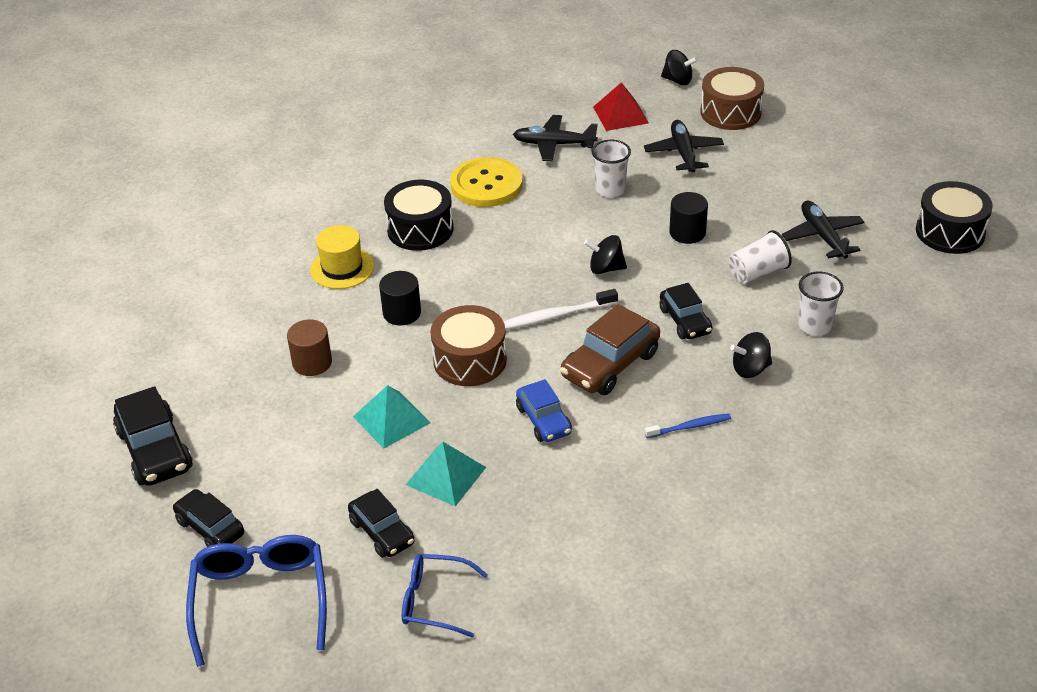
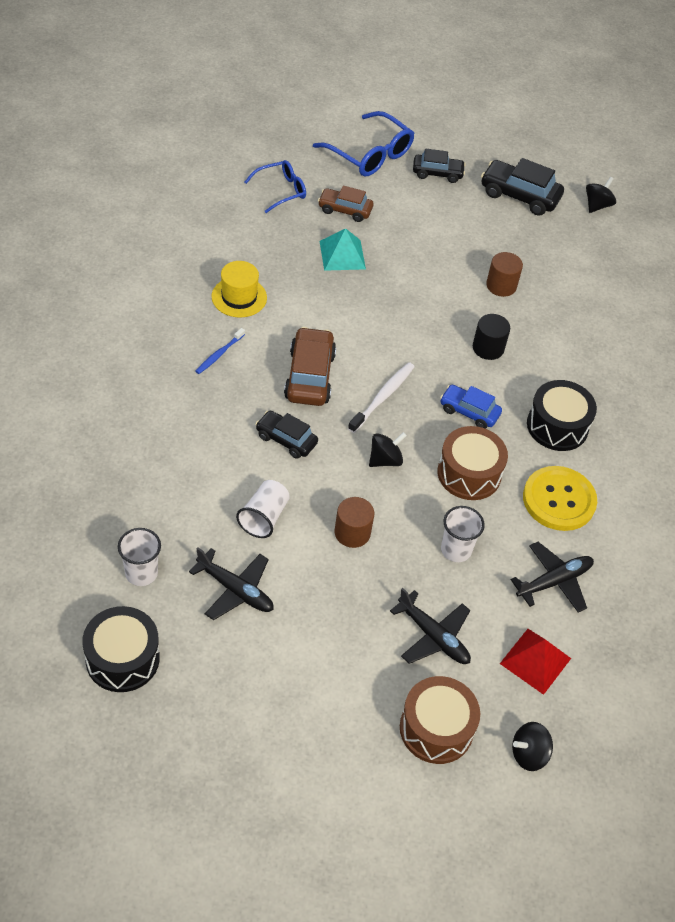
camera: 135 degrees right, 10 degrees up
yellow hat [310,225,374,289] -> yellow hat moved to [211,261,267,317]
black car [348,489,415,558] -> brown car [318,185,373,222]
turquoise pyramid [353,385,431,449] -> none
brown drum [430,305,507,386] -> brown drum moved to [437,426,508,500]
blue car [516,379,572,442] -> blue car moved to [440,384,502,429]
black cylinder [669,192,708,244] -> brown cylinder [334,497,374,548]
black spinning top [730,332,772,378] -> black spinning top moved to [586,177,616,213]
white cup [798,272,844,336] -> white cup moved to [118,528,161,586]

